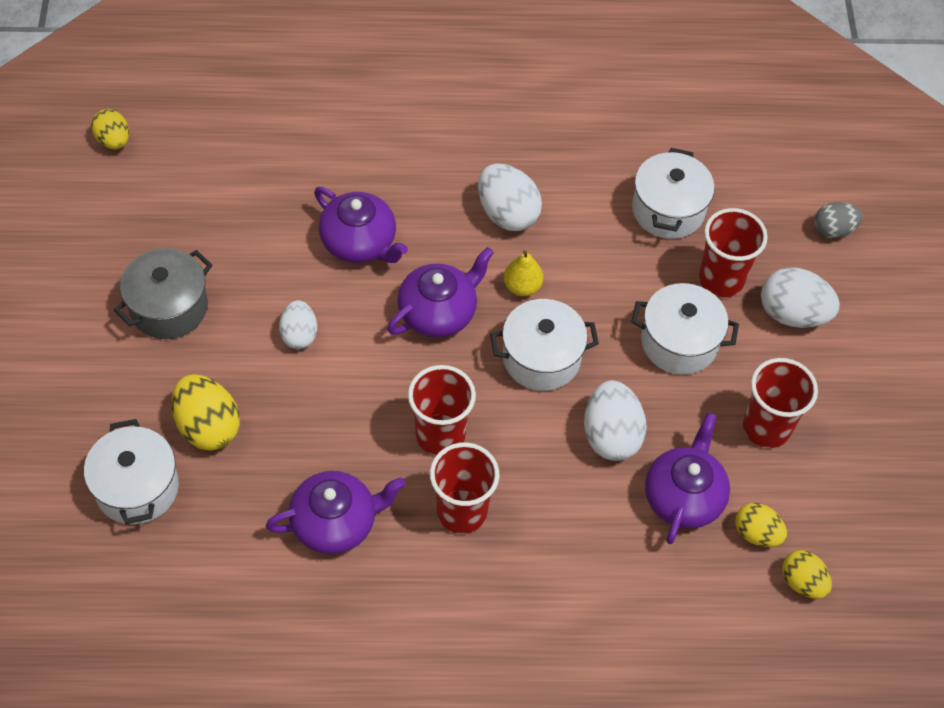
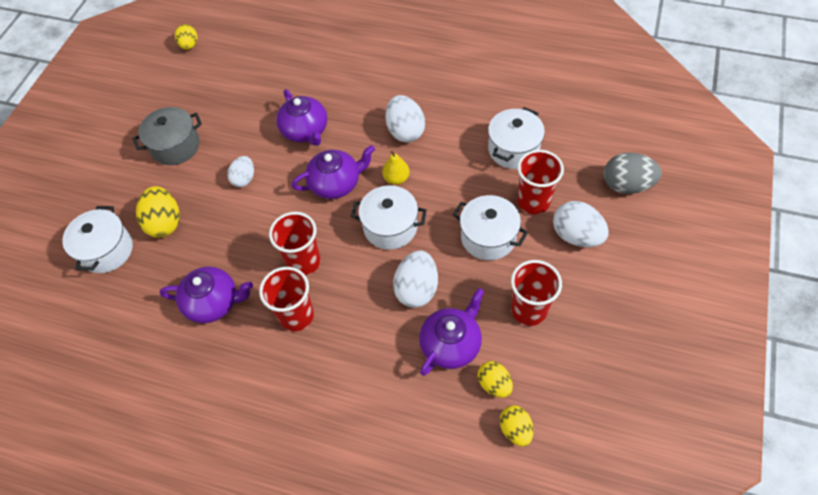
camera: 25 degrees right, 0 degrees up
grey egg [814,202,863,238] -> grey egg [604,153,662,194], size x1.57

